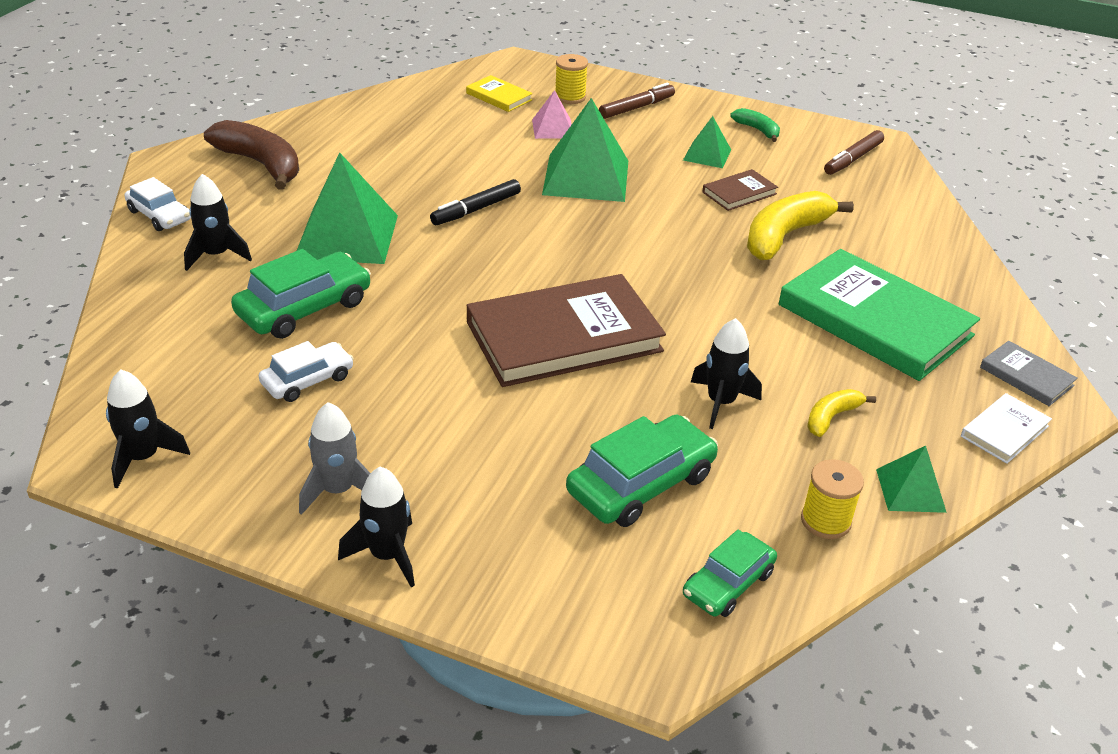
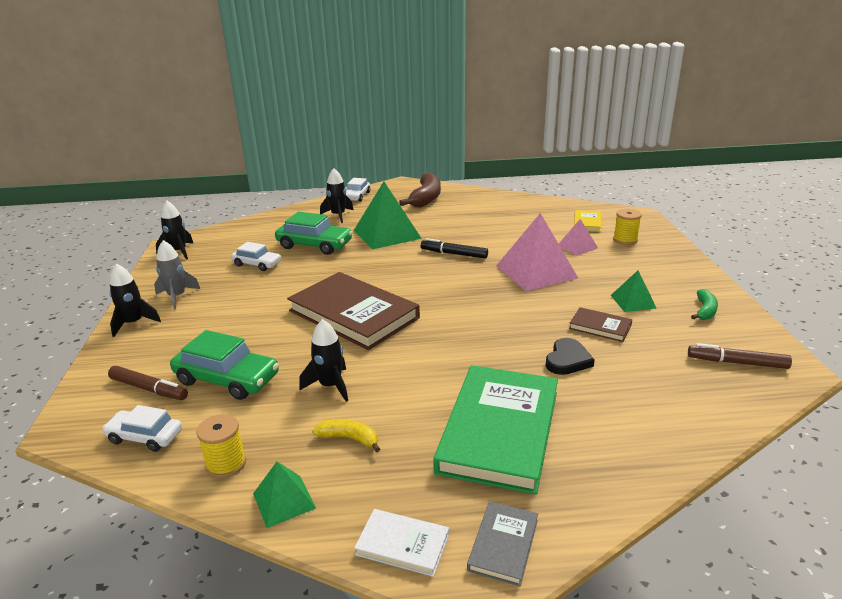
camera: 65 degrees right, 10 degrees down
green pyramid [542,98,628,202] -> pink pyramid [496,213,579,291]
brown marker [599,83,675,119] -> brown marker moved to [108,366,188,400]
green car [683,530,777,617] -> white car [102,405,182,452]
yellow banana [747,191,854,260] -> black heart [546,338,595,375]

